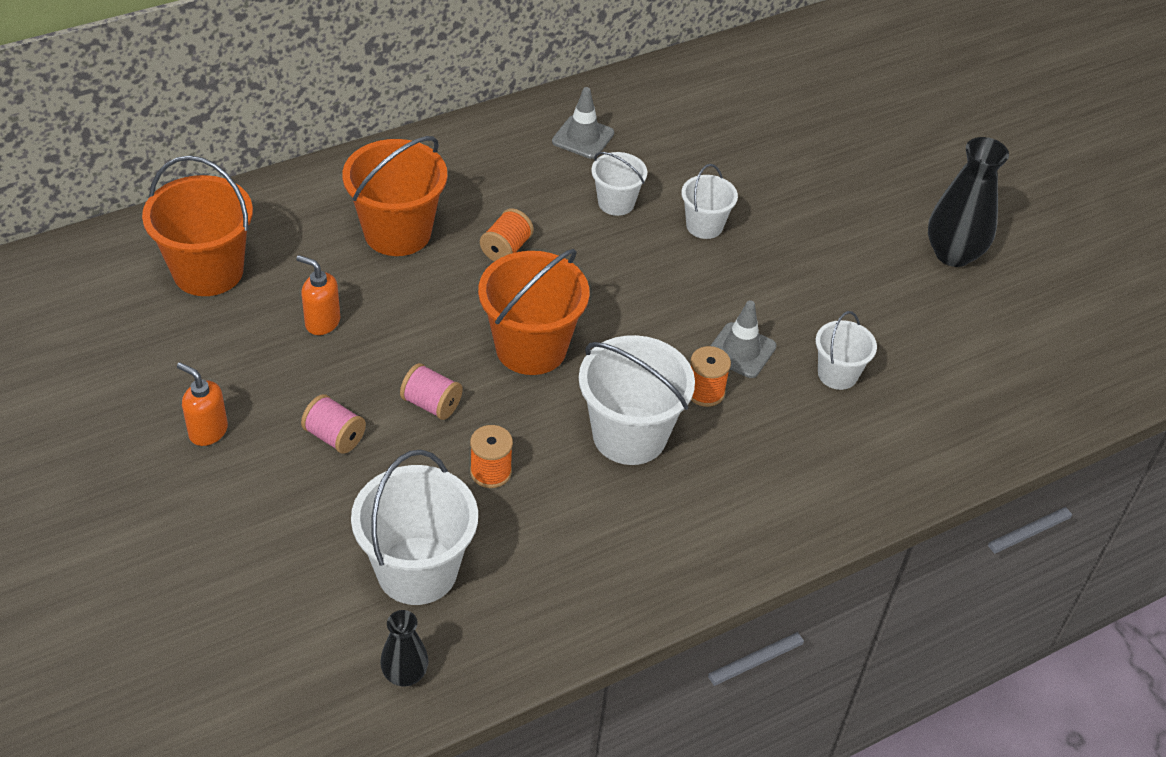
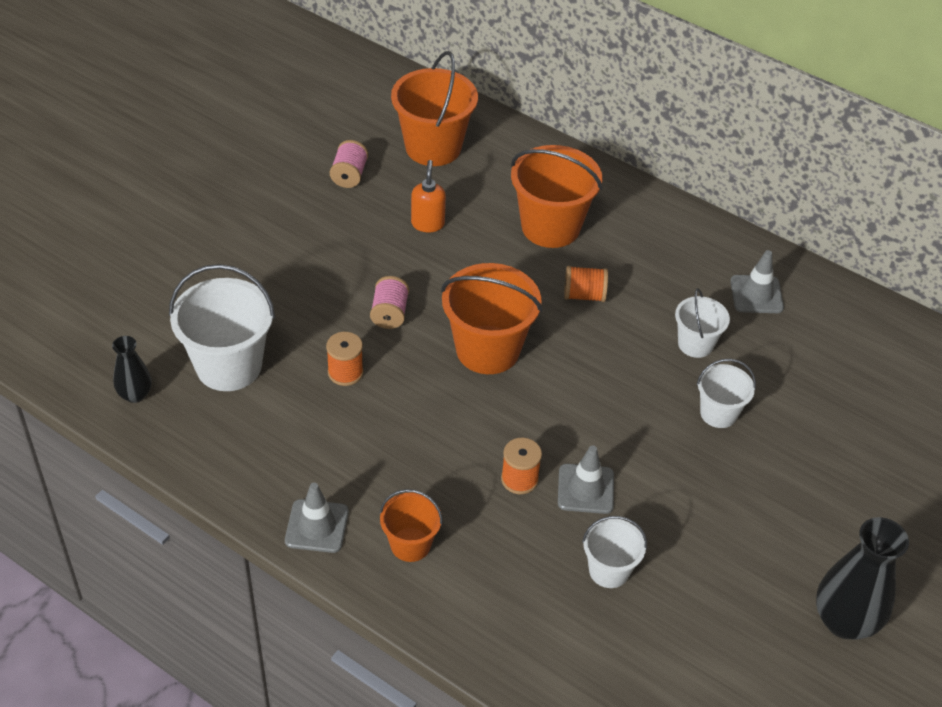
camera: 65 degrees right, 0 degrees up
orange soap dispenser [177,362,228,446] -> none
pink spool [301,394,366,454] -> pink spool moved to [330,140,368,188]
white bucket [579,335,695,465] -> none
none -> grey traffic cone [285,483,349,553]
none -> orange bucket [380,489,443,562]

